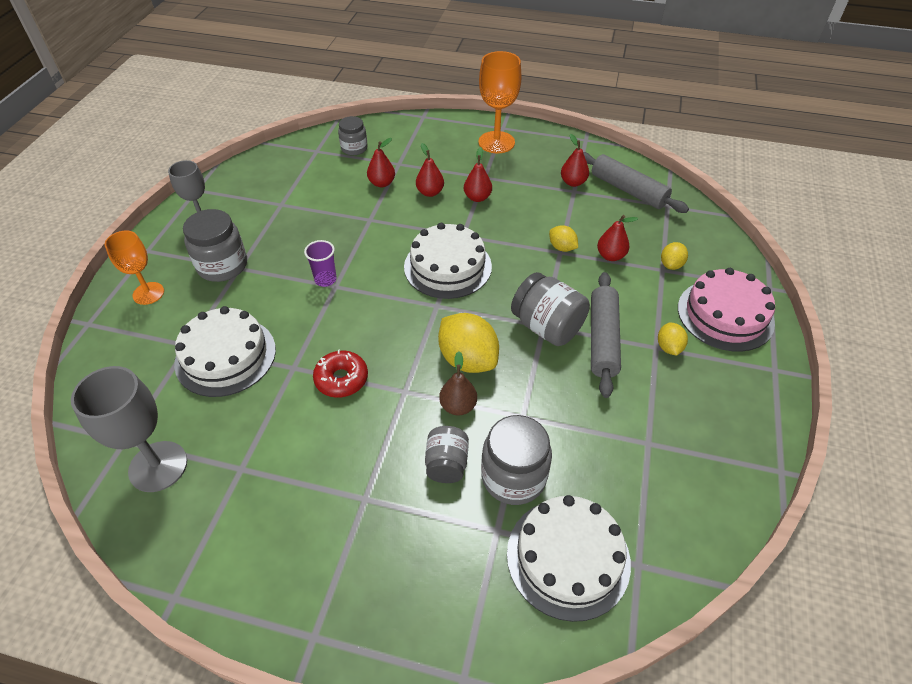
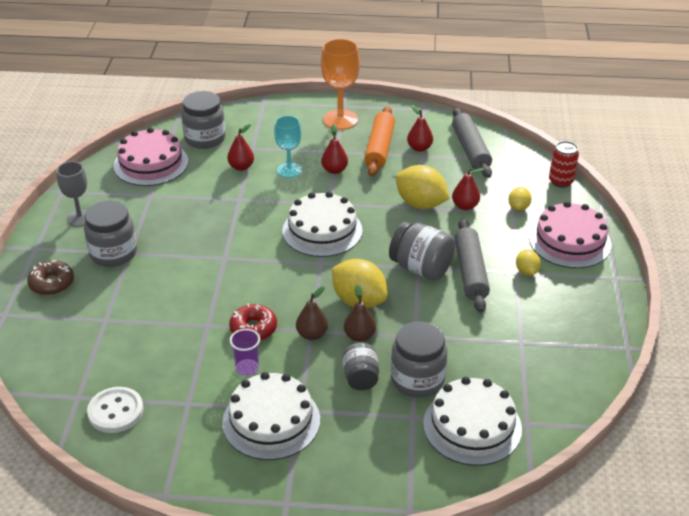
camera: 10 degrees left, 10 degrees down
grey goblet [71,366,187,492] -> white button [87,387,144,433]
orange goblet [105,230,164,305] -> brown donut [27,260,74,295]
white cake [174,306,276,397] -> white cake moved to [222,372,320,460]
purple cup [304,240,337,287] -> purple cup moved to [230,329,260,376]
grey jar [338,116,368,155] -> grey jar [181,91,226,149], size x1.58
red pear [416,143,444,197] -> turquoise goblet [274,115,302,178]
yellow lemon [549,225,578,252] -> yellow lemon [396,165,450,209], size x1.91
grey rolling pin [583,152,689,213] -> grey rolling pin turned 45 degrees clockwise [452,108,492,178]
none -> pink cake [114,127,188,186]
none -> brown pear [296,286,328,340]
none -> orange rolling pin [364,106,395,176]
none -> red can [549,141,579,188]

